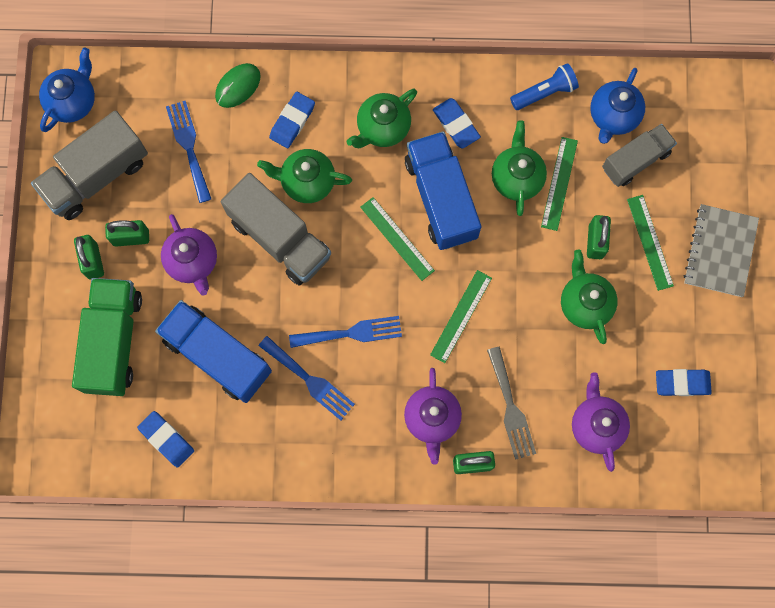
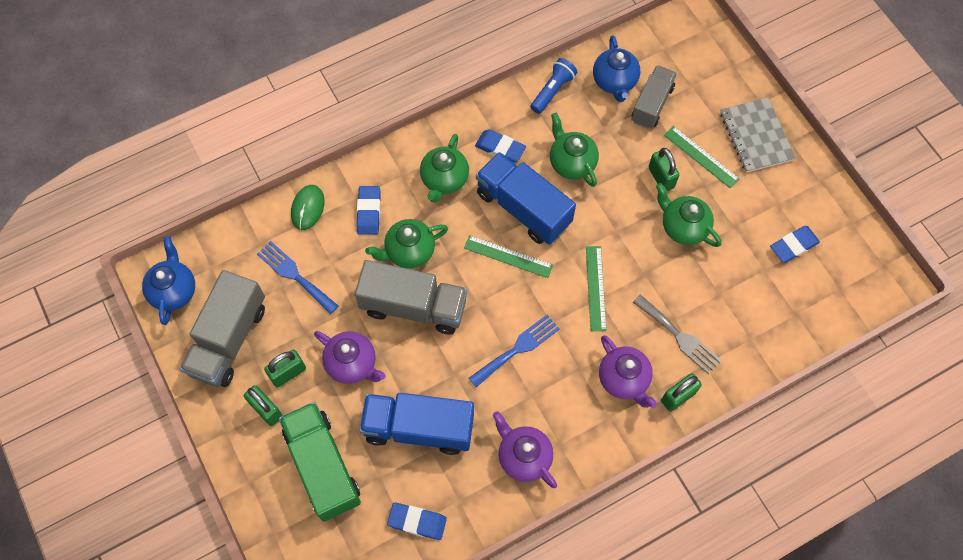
camera: 30 degrees left, 10 degrees down
blue fork [259,336,355,420] -> none
green ruler [541,137,578,231] -> none
purple teapot [572,372,630,472] -> purple teapot moved to [493,411,557,488]

